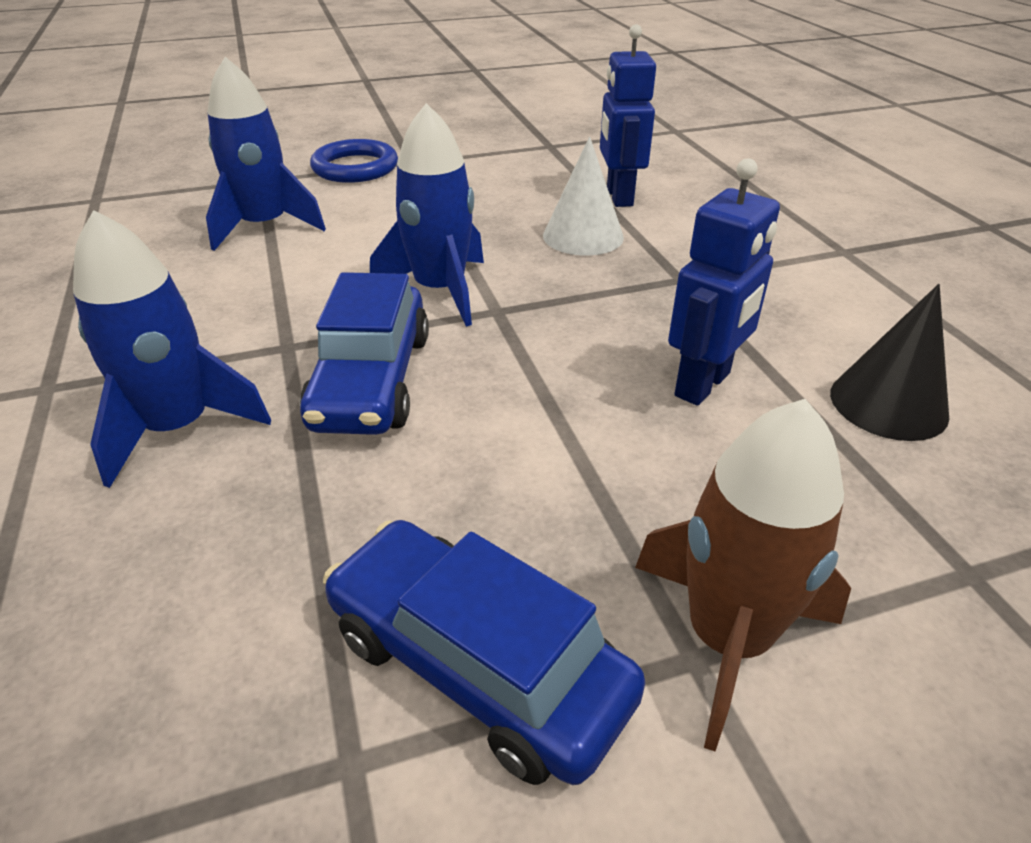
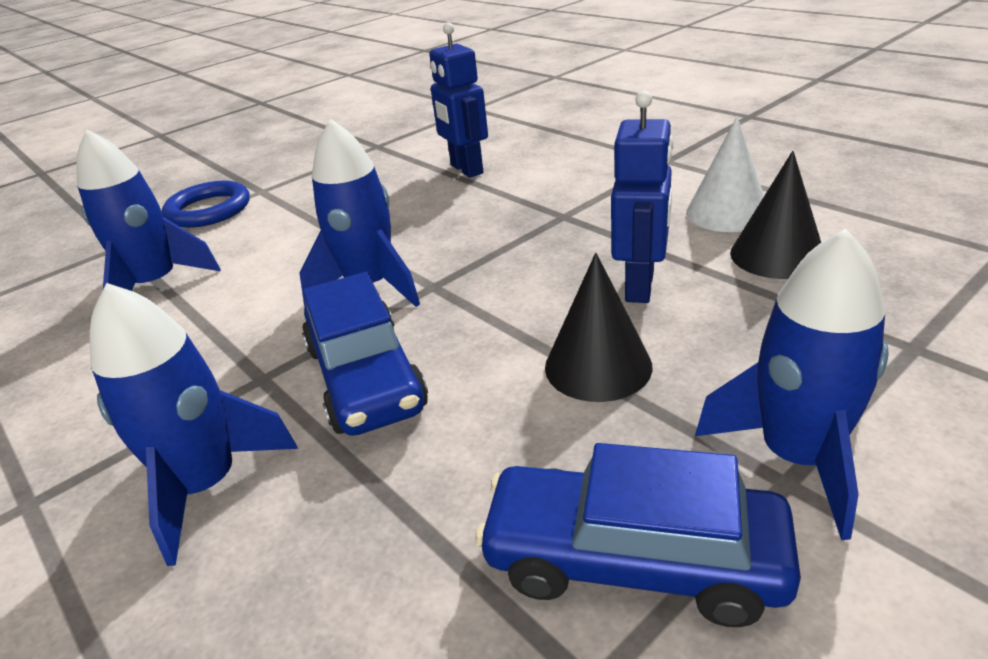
camera: 20 degrees left, 5 degrees down
white cone [543,136,624,256] -> white cone moved to [686,117,764,232]
brown rocket [635,399,851,751] -> blue rocket [695,228,889,540]
none -> black cone [545,253,653,402]

